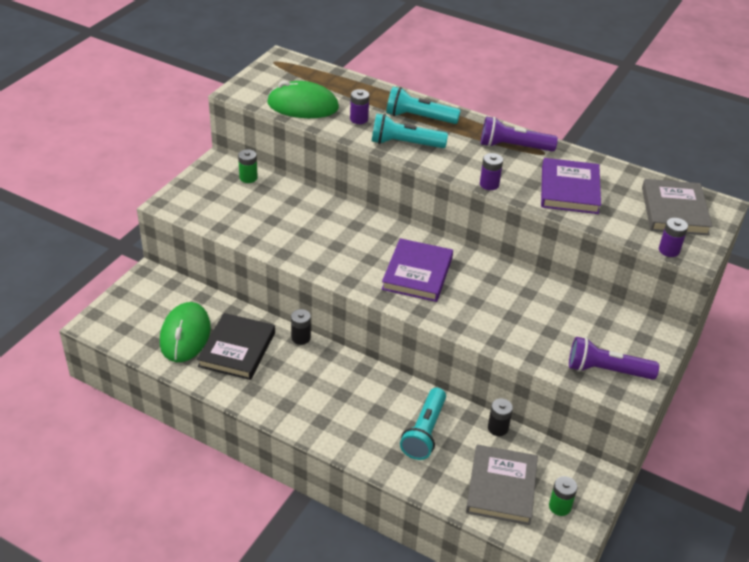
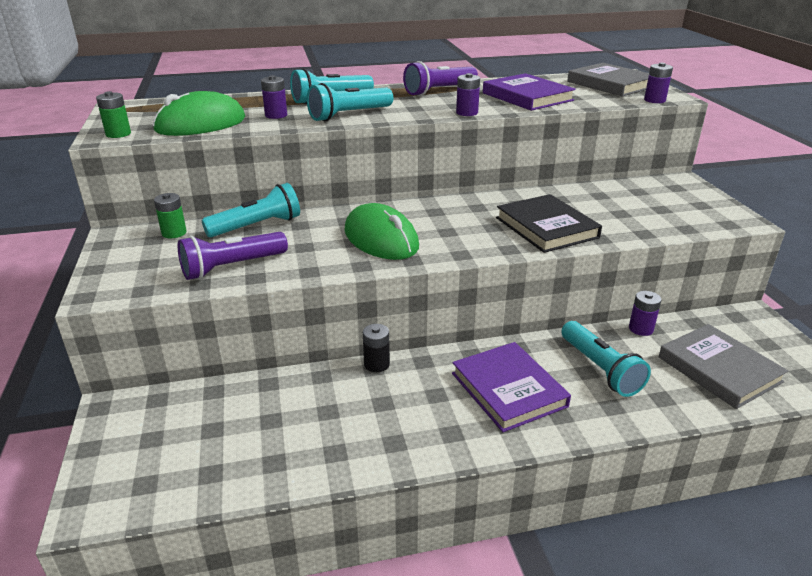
camera: 40 degrees left, 10 degrees down
green mouse [160,302,211,362] -> green mouse moved to [344,203,419,260]
black book [197,313,275,380] -> black book moved to [496,194,602,253]
purple book [382,238,453,302] -> purple book moved to [452,342,571,432]
black battery [488,399,513,436] -> purple battery [629,291,661,336]
green battery [549,476,577,516] -> green battery moved to [96,91,131,138]
purple flashlight [569,337,659,380] -> purple flashlight moved to [178,232,288,280]
none -> turquoise flashlight [202,183,300,237]

